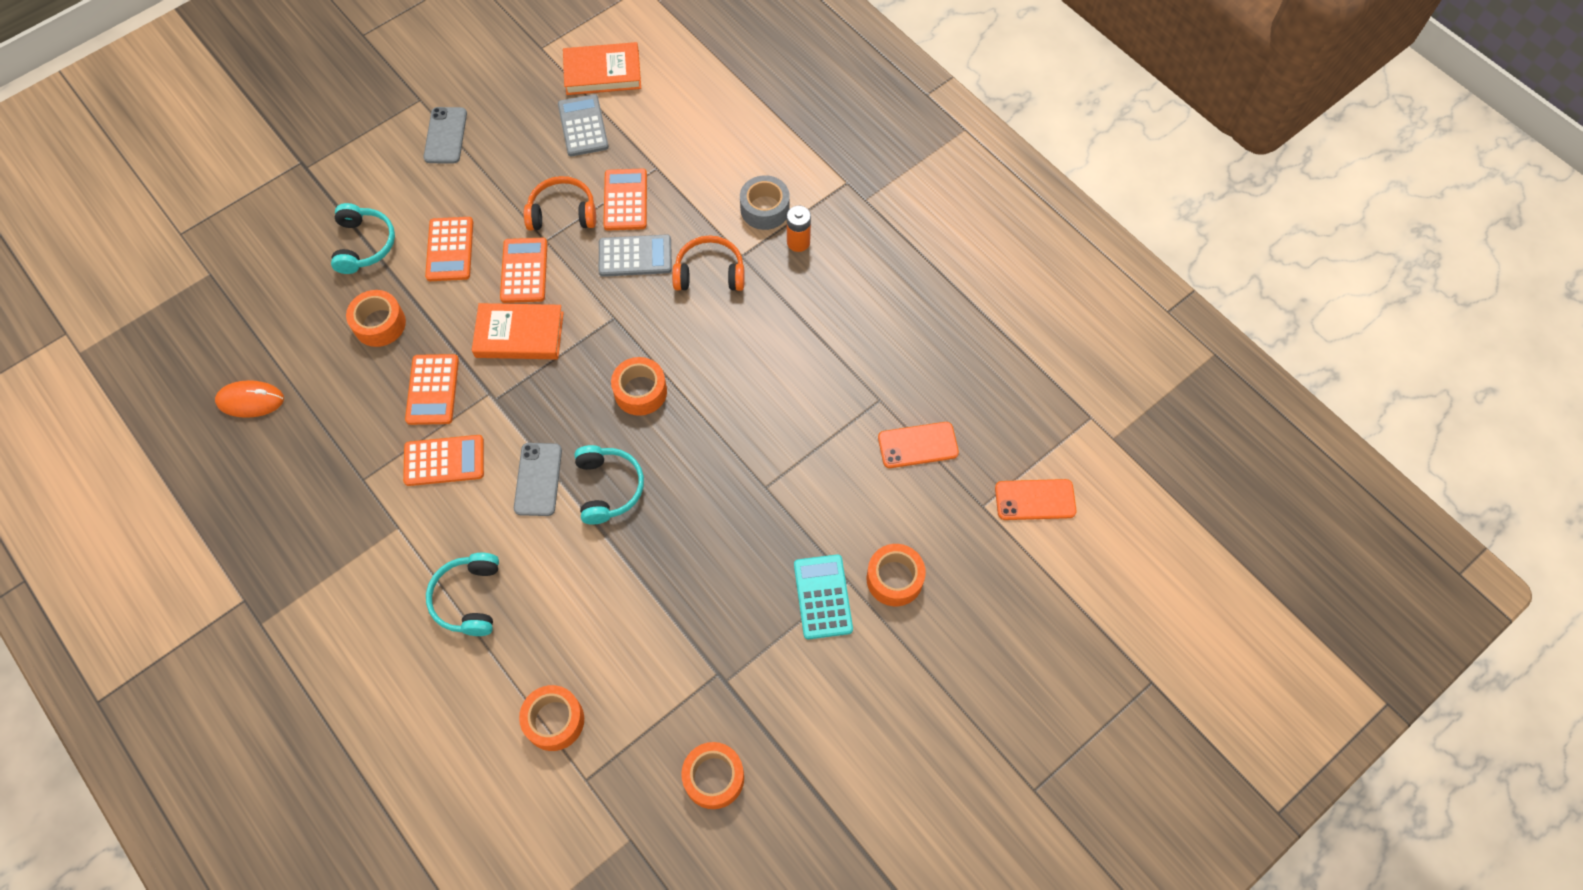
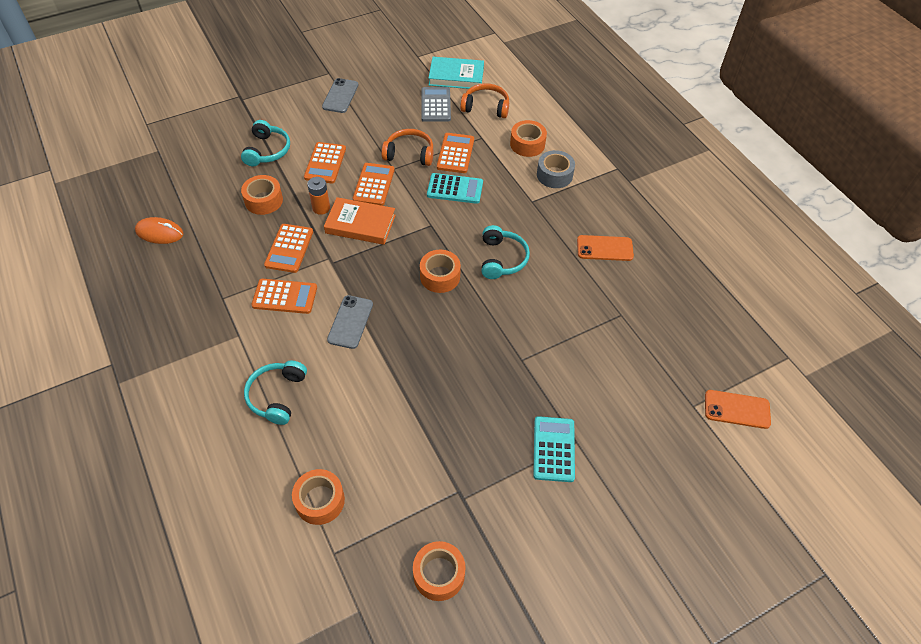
camera: 10 degrees right, 10 degrees down
orange book [563,42,641,95] -> turquoise book [428,57,484,89]
turquoise headphones [574,445,644,524] -> turquoise headphones moved to [482,225,530,279]
grey calculator [599,234,672,277] -> turquoise calculator [427,173,483,204]
orange headphones [672,236,745,291] -> orange headphones moved to [460,83,509,118]
orange battery [787,206,811,252] -> orange battery moved to [307,177,330,215]
orange tape [867,544,926,606] -> orange tape moved to [510,120,547,157]
orange phone [878,422,959,468] -> orange phone moved to [577,235,634,261]

